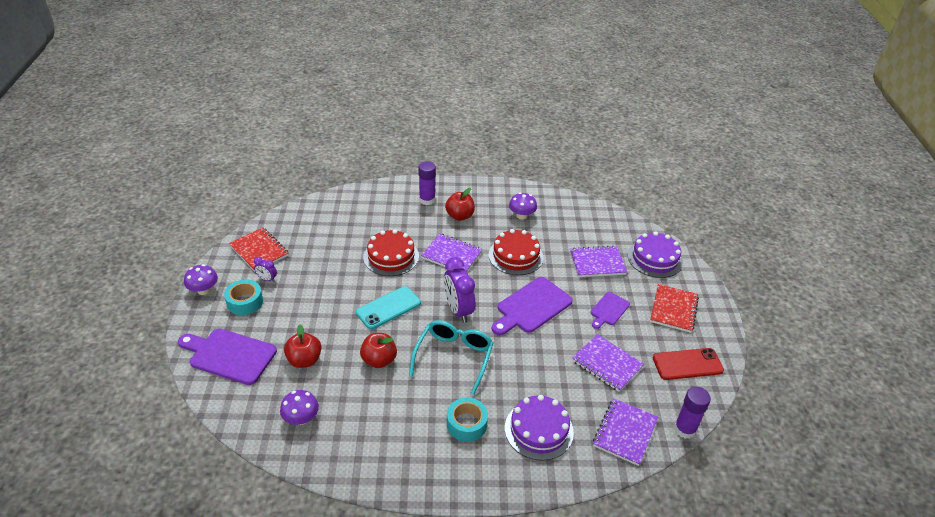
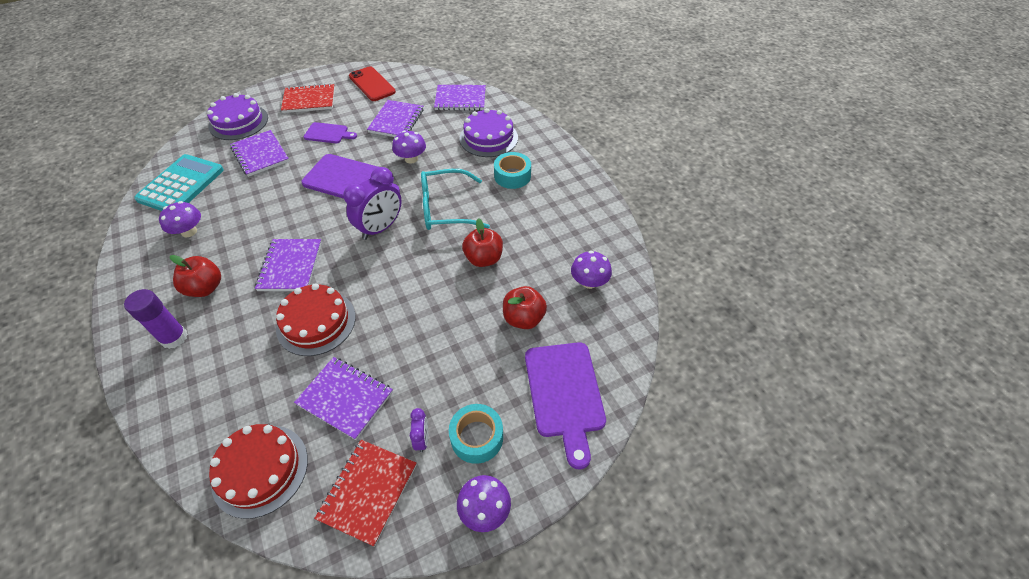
camera: 115 degrees left, 10 degrees up
turquoise phone [356,286,421,329] -> none
red cake [489,229,543,275] -> red cake moved to [209,424,308,519]
purple glue stick [674,387,711,439] -> none
none -> turquoise calculator [134,154,224,211]
none -> purple notebook [294,357,393,440]
none -> purple mushroom [392,131,426,164]

